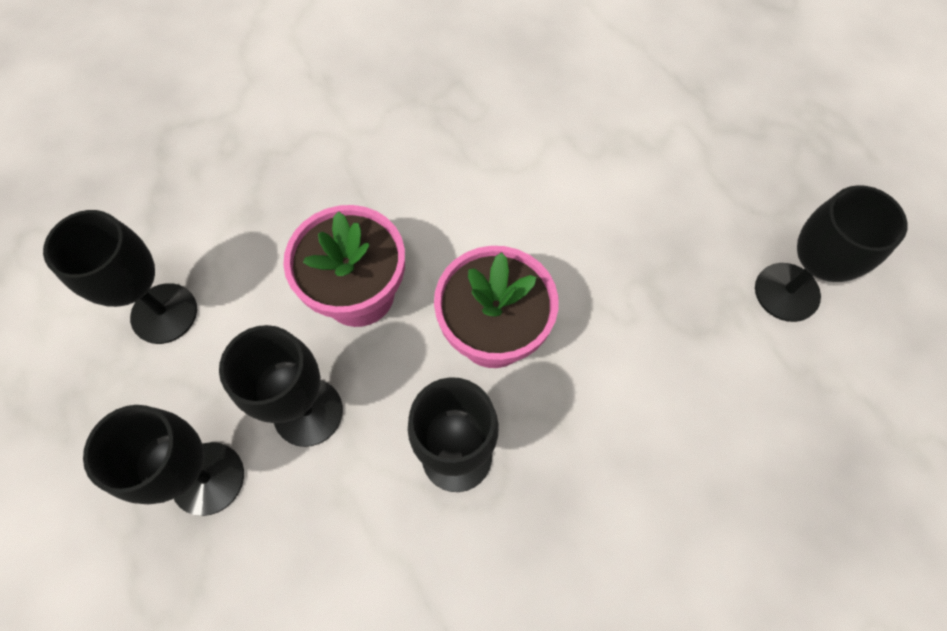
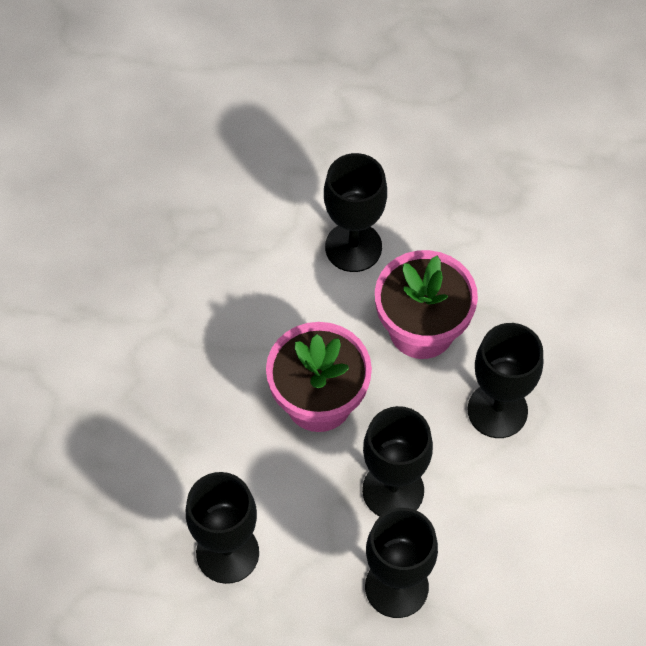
camera: 55 degrees left, 5 degrees down
black goblet [755,185,908,322] -> black goblet moved to [324,153,387,272]

